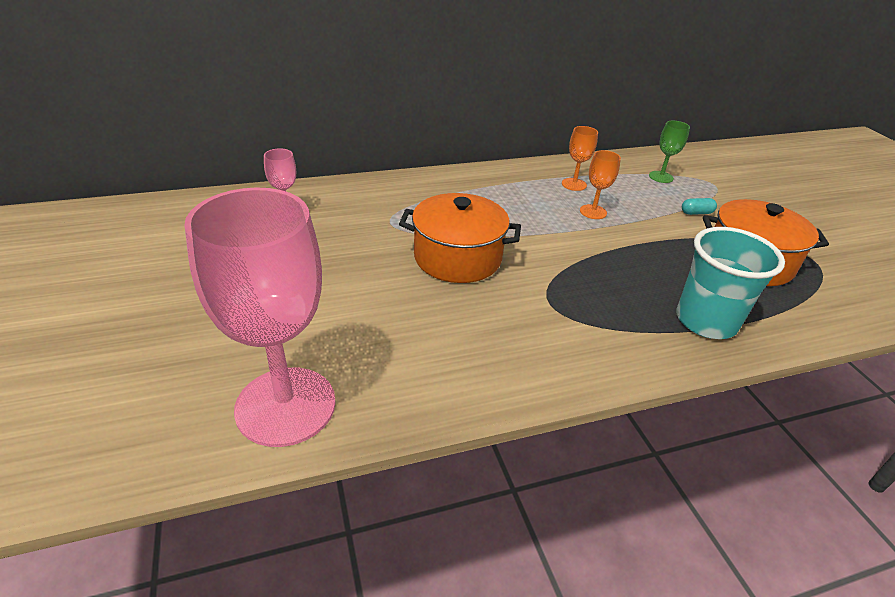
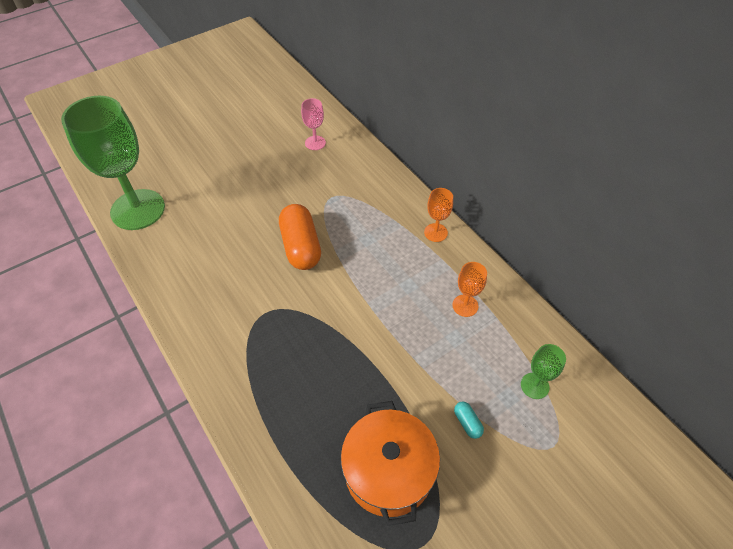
camera: 75 degrees right, 15 degrees up
pink goblet [184,188,336,447] -> green goblet [61,96,165,230]
orange pot [399,193,521,283] -> orange capsule [279,204,321,270]
orange goblet [580,150,621,219] -> orange goblet moved to [424,188,453,242]
turquoise cup [676,227,785,339] -> none

